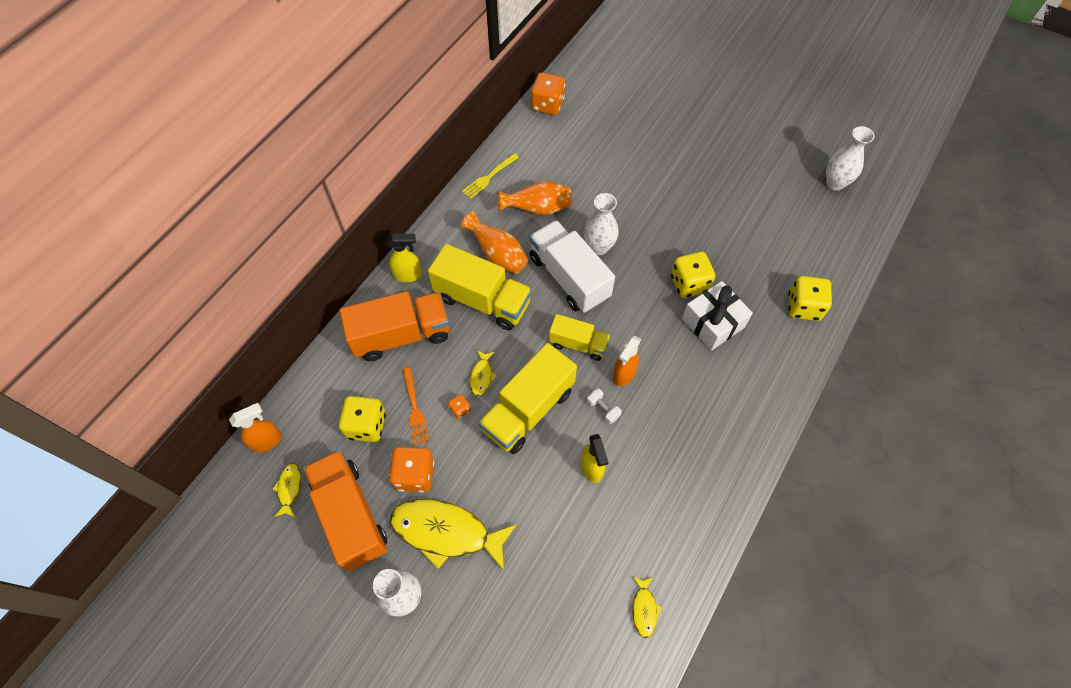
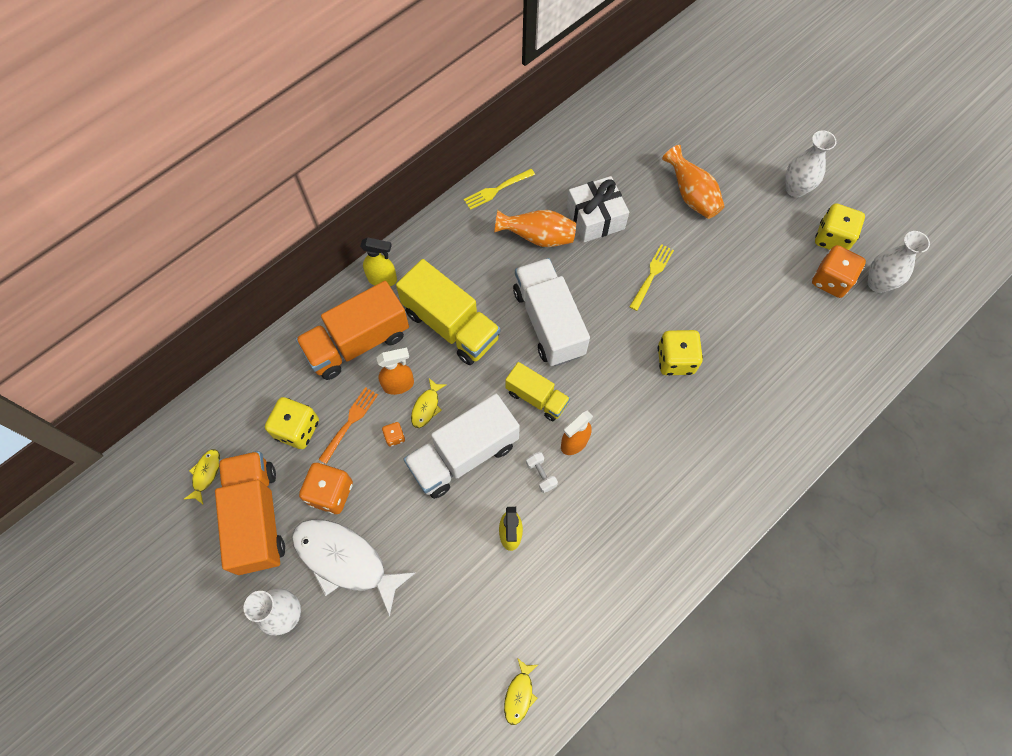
camera: 15 degrees right, 5 degrees up
orange spray bottle [229,403,282,453] -> orange spray bottle moved to [376,348,414,395]
orange truck [339,291,449,361] -> orange truck turned 150 degrees clockwise [296,281,409,380]
yellow fish [390,499,517,571] -> white fish [292,519,416,616]
orange fork [402,367,429,445] -> orange fork turned 150 degrees counterclockwise [318,387,378,464]
orange vase [461,211,528,274] -> orange vase moved to [662,145,725,219]
yellow truck [478,343,577,454] -> white truck [404,394,520,499]
orange dice [531,72,565,115] -> orange dice moved to [812,245,866,298]
white vase [584,193,619,255] -> white vase moved to [785,130,837,197]
white gift [682,281,753,351] -> white gift moved to [567,176,629,243]
yellow dice [788,276,832,321] -> yellow dice moved to [815,203,865,250]
none -> yellow fork [629,244,674,311]

